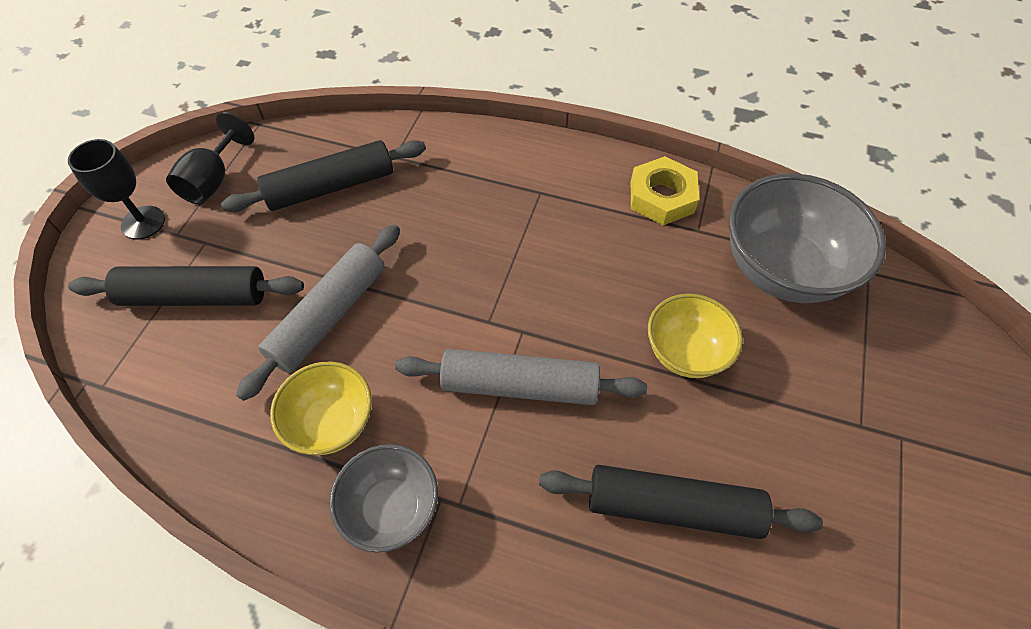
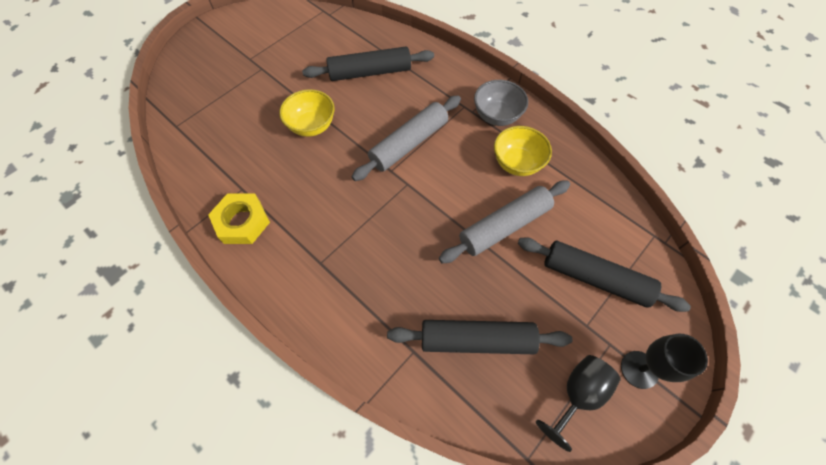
camera: 155 degrees left, 5 degrees up
grey rolling pin [395,349,647,405] -> grey rolling pin turned 75 degrees counterclockwise [352,95,461,181]
black rolling pin [539,465,823,539] -> black rolling pin turned 45 degrees counterclockwise [302,47,434,81]
grey bowl [729,173,886,303] -> none

